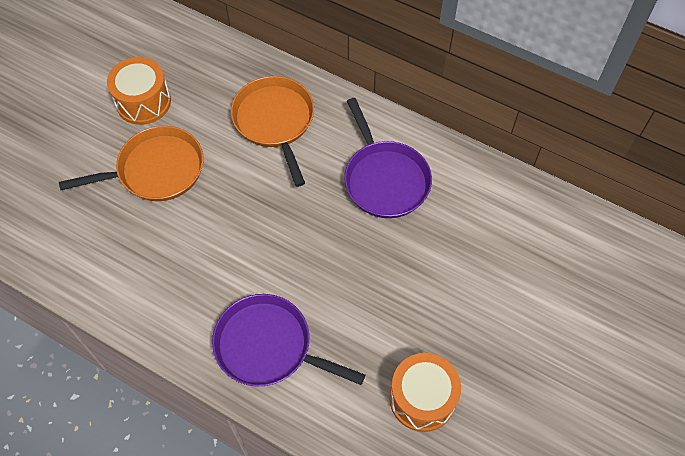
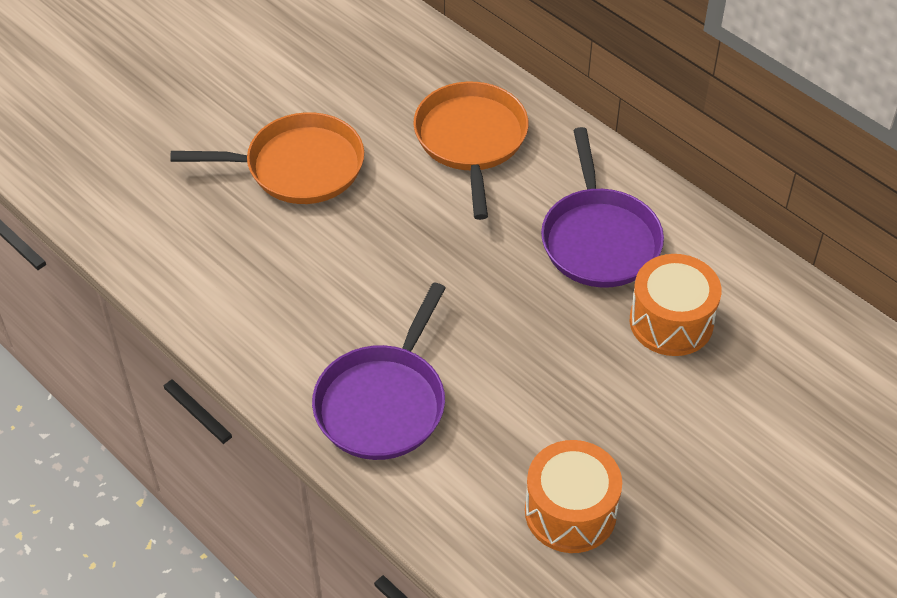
camera: 15 degrees right, 10 degrees down
orange drum [107,57,171,125] -> orange drum moved to [630,254,722,356]
purple pan [212,294,365,386] -> purple pan turned 105 degrees counterclockwise [312,282,446,460]

